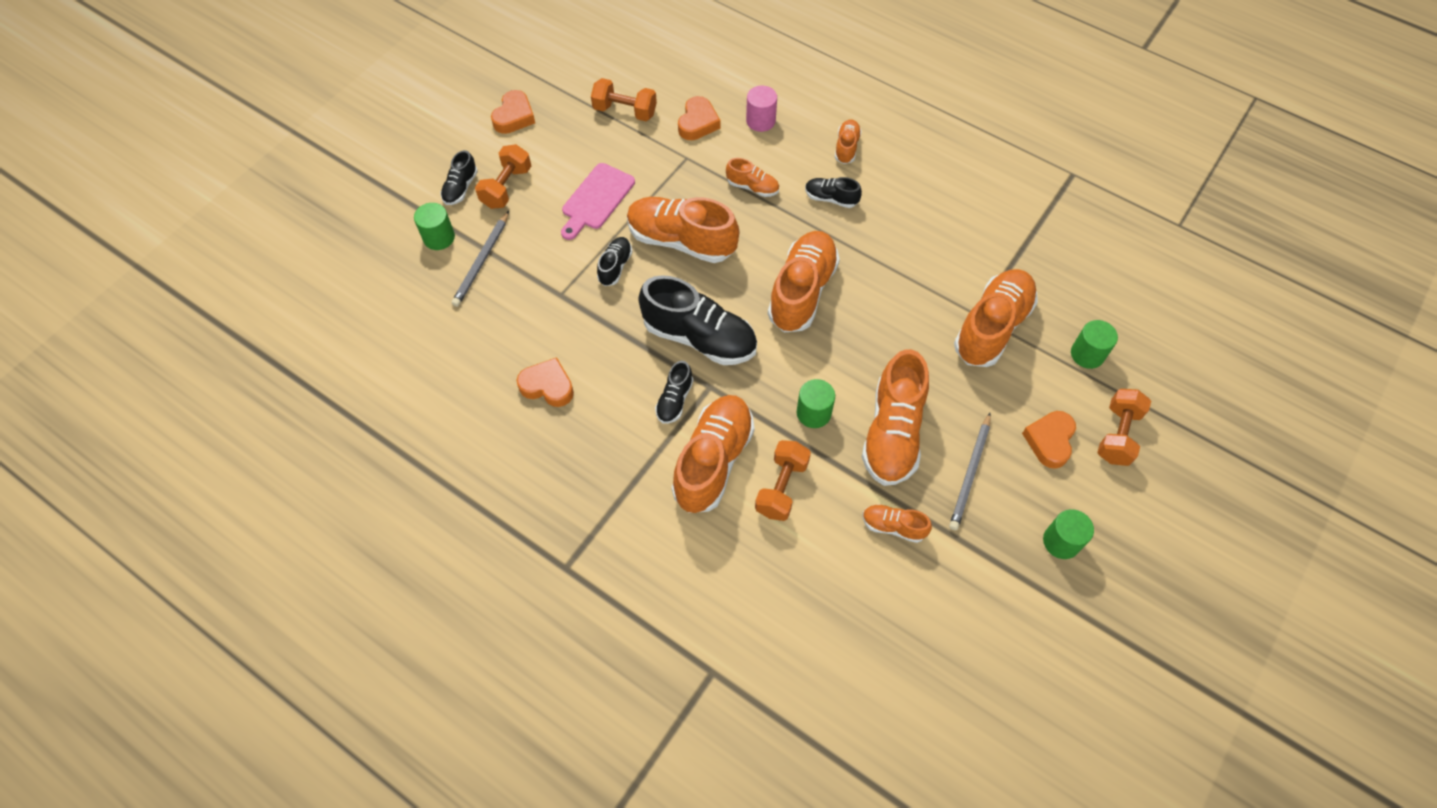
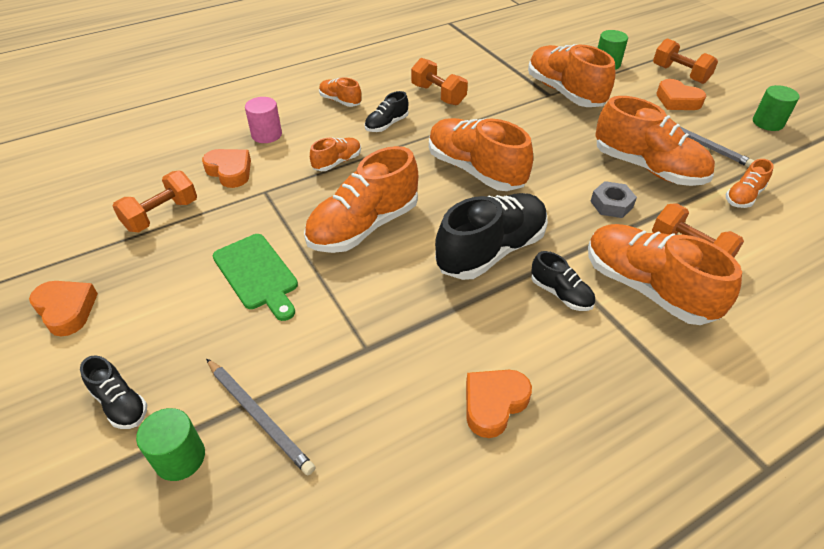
camera: 65 degrees left, 15 degrees down
orange dumbbell [475,144,531,209] -> orange dumbbell moved to [411,58,468,106]
pink cutting board [561,163,635,240] -> green cutting board [213,234,298,321]
black shoe [597,237,632,286] -> none
green cylinder [797,379,835,428] -> grey nut [590,181,637,218]

